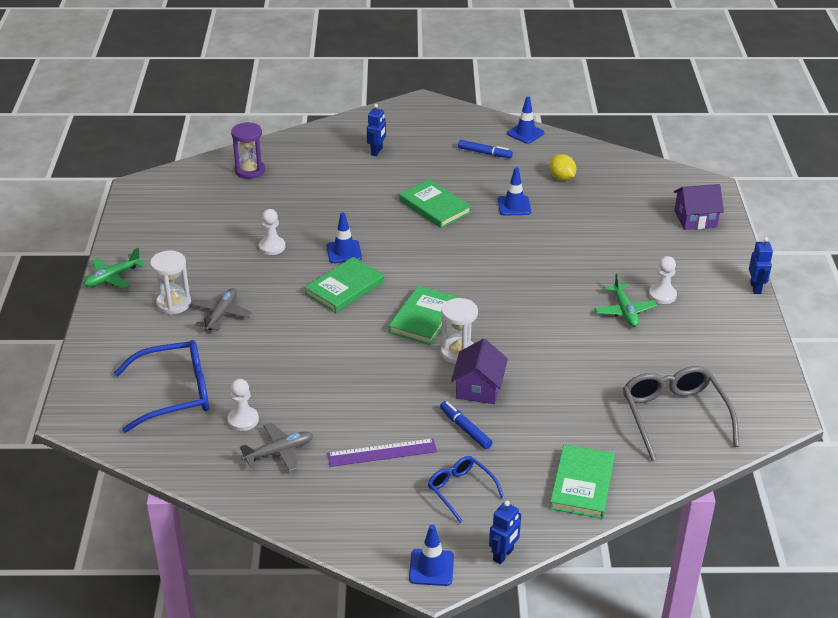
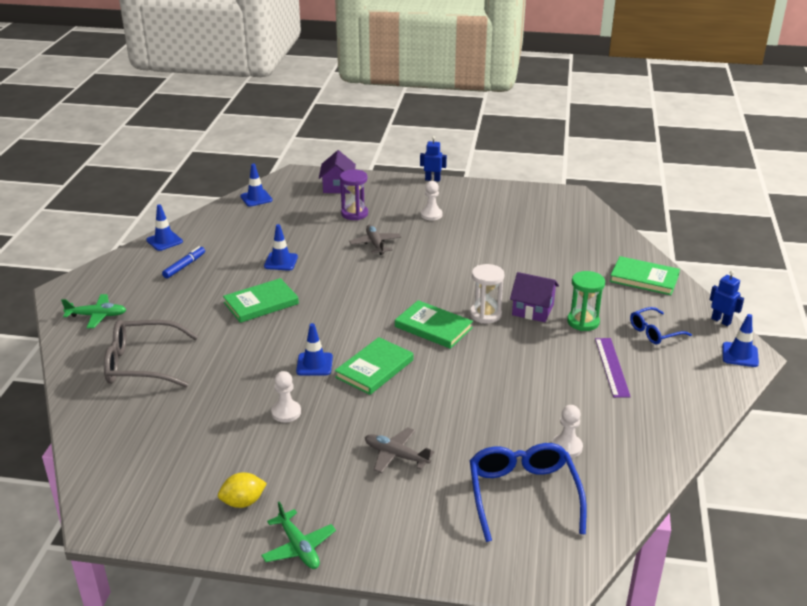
camera: 80 degrees left, 5 degrees down
white hourglass [150,250,191,315] -> none
purple hourglass [231,122,265,179] -> purple hourglass moved to [340,169,368,220]
grey plane [240,422,313,472] -> grey plane moved to [349,224,401,255]
green book [304,257,384,313] -> green book turned 75 degrees clockwise [335,337,413,395]
blue robot [367,104,386,156] -> none
blue marker [440,401,493,449] -> green hourglass [567,271,605,331]
yellow lemon [549,154,576,181] -> yellow lemon moved to [218,472,267,508]
green plane [594,273,657,327] -> green plane moved to [61,294,126,328]
grey glasses [623,366,739,461] -> grey glasses moved to [104,320,198,387]
none -> blue traffic cone [240,164,273,207]

